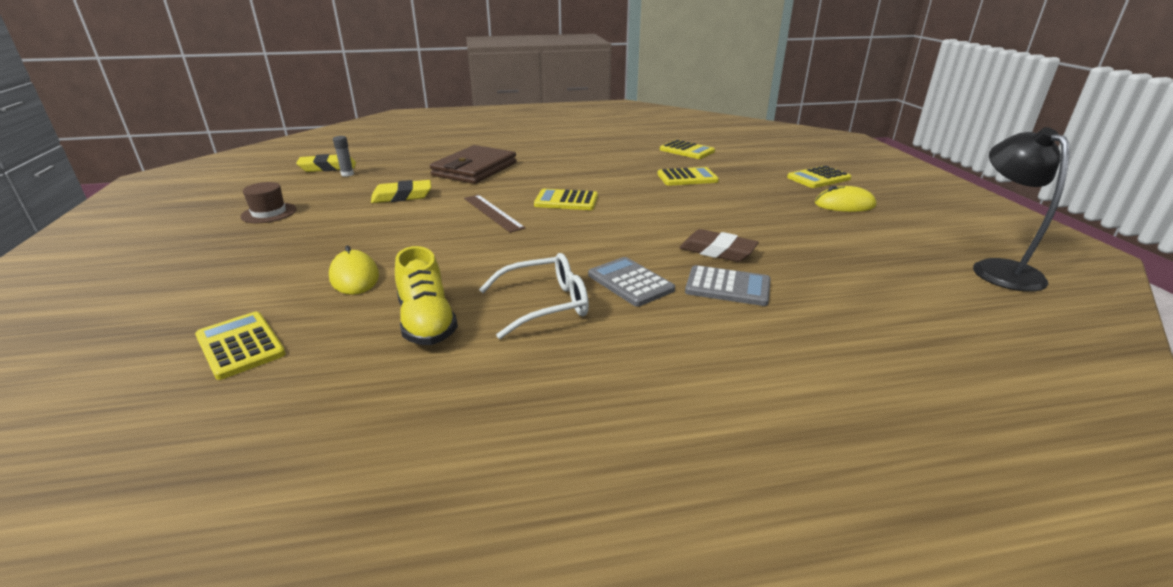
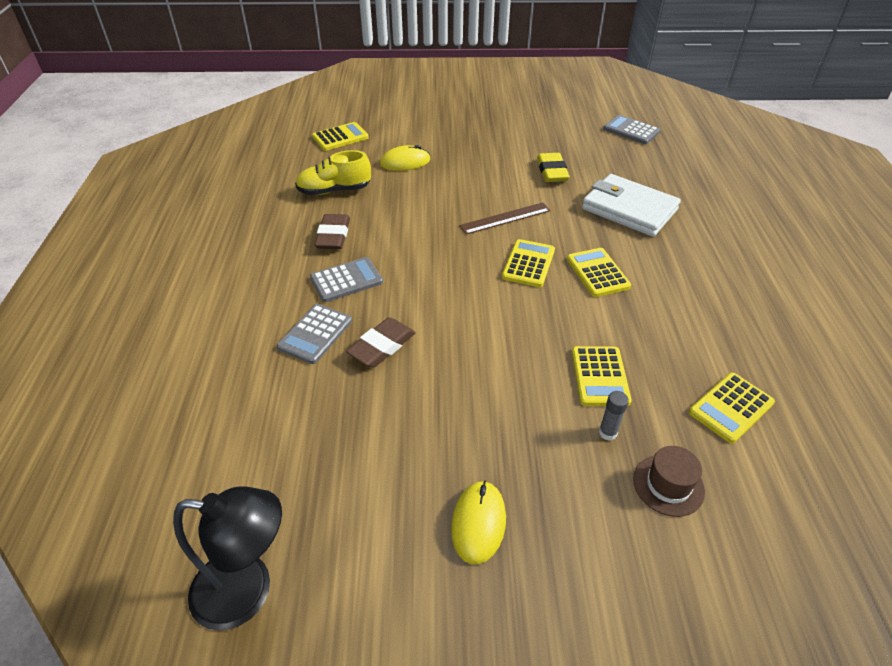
camera: 100 degrees right, 15 degrees up
brown hat [240,182,297,223] -> brown hat moved to [633,446,705,517]
yellow eraser [296,154,356,172] -> grey calculator [603,115,660,144]
grey glue stick [333,136,354,177] -> grey glue stick moved to [599,391,629,441]
brown wallet [430,145,517,184] -> white wallet [582,174,681,237]
white glasses [479,253,589,339] -> brown eraser [314,214,350,249]
yellow calculator [787,165,851,188] -> yellow calculator moved to [567,248,631,297]

